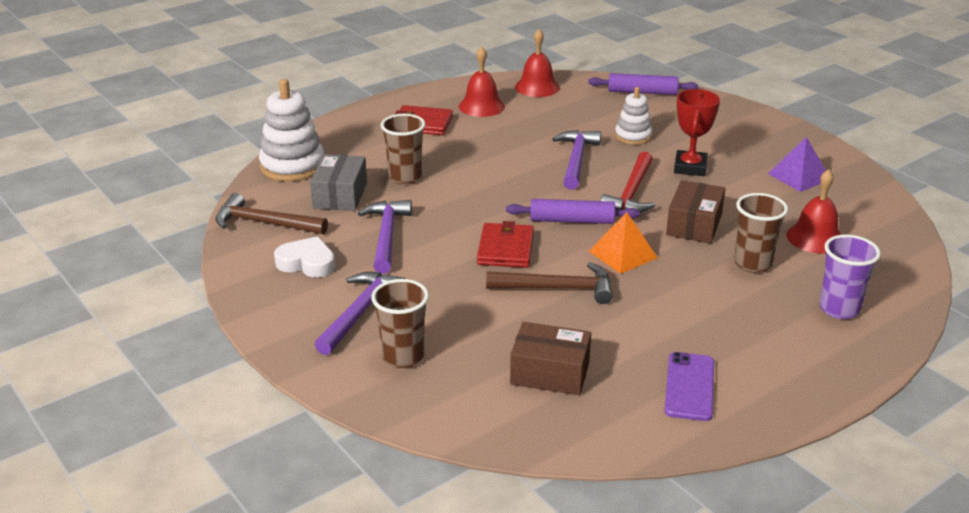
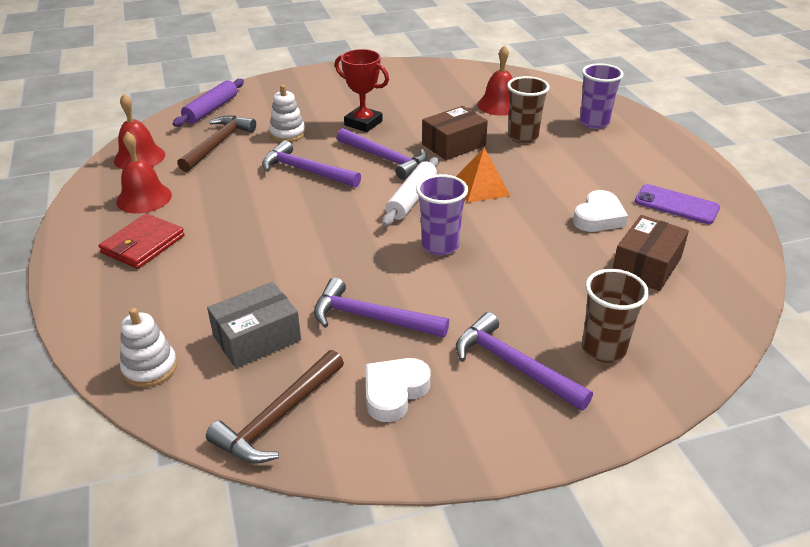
camera: 70 degrees left, 5 degrees up
white stacking toy [259,79,324,182] -> white stacking toy [120,308,177,387], size x0.60
grey box [310,154,367,211] -> grey box turned 60 degrees counterclockwise [207,282,301,368]
brown cup [381,114,425,185] -> none
red wallet [477,221,534,268] -> purple cup [416,174,468,256]
brown hammer [486,262,613,304] -> brown hammer moved to [177,116,256,172]
purple rolling pin [506,199,640,224] -> white rolling pin [382,157,439,226]
red hammer [601,152,655,213] -> purple hammer [337,128,428,180]
brown box [666,180,725,243] -> brown box turned 75 degrees counterclockwise [422,106,488,160]
purple pyramid [768,137,826,192] -> none
none -> white heart [573,190,628,232]

